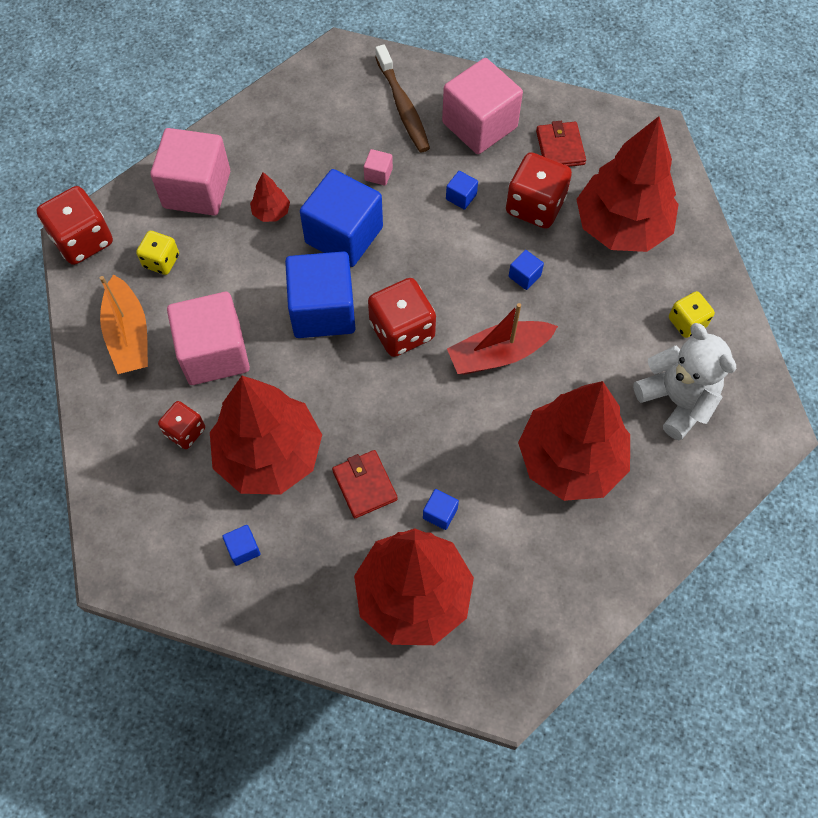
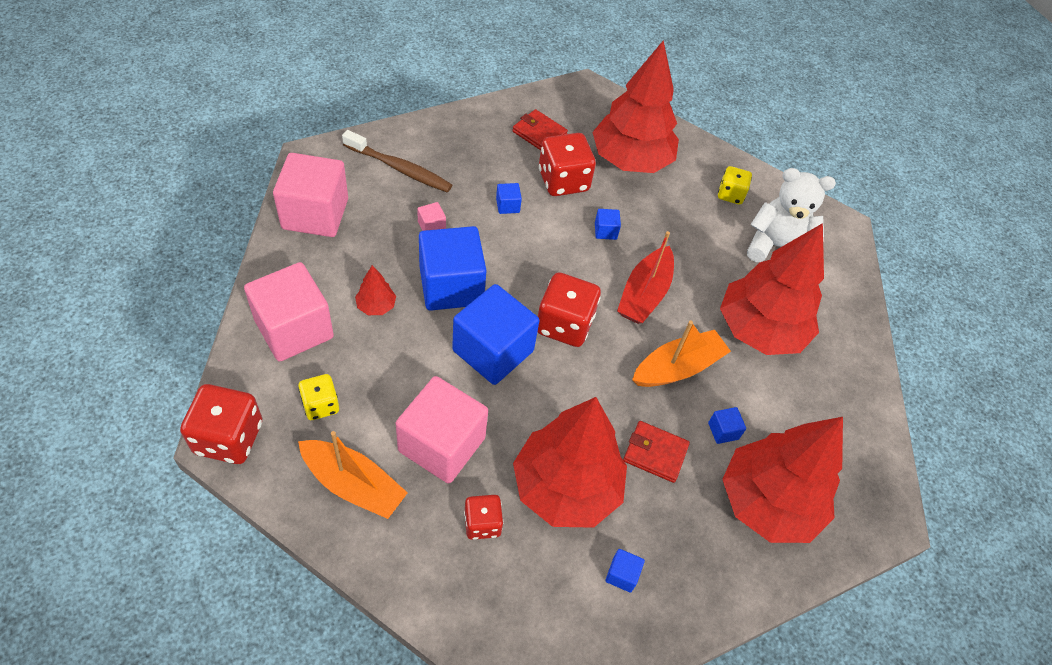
camera: 50 degrees left, 10 degrees down
pink cube [442,58,523,154] -> pink cube moved to [273,153,348,237]
none -> orange boat [632,321,731,387]

